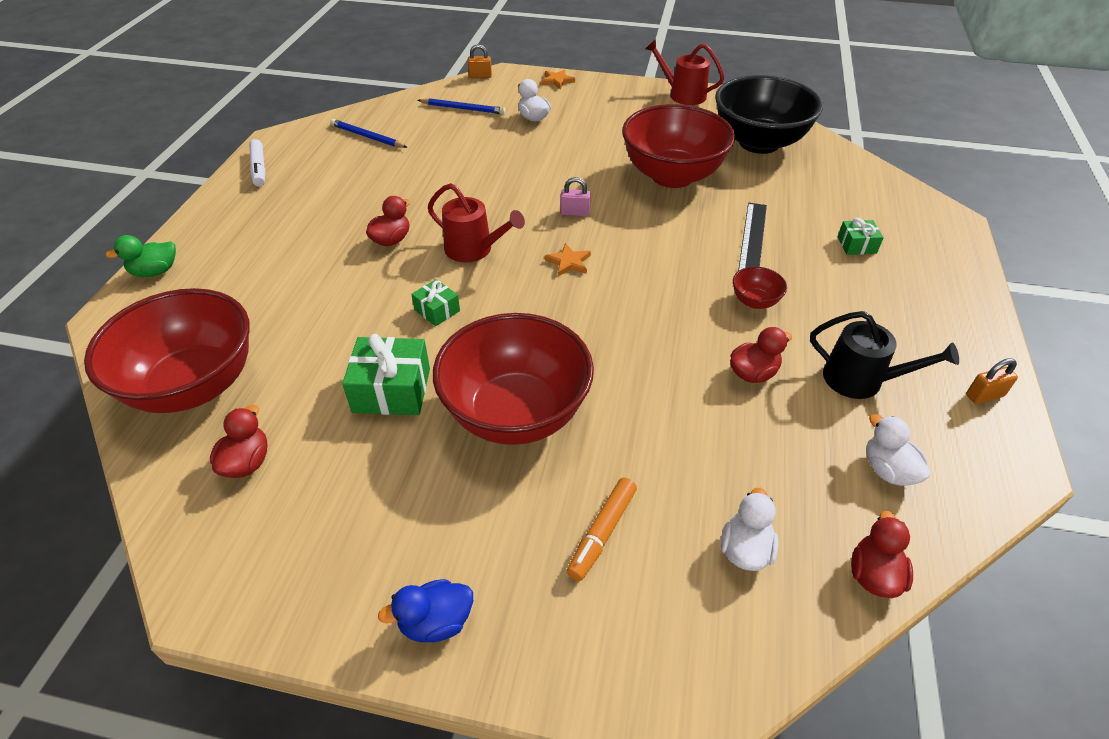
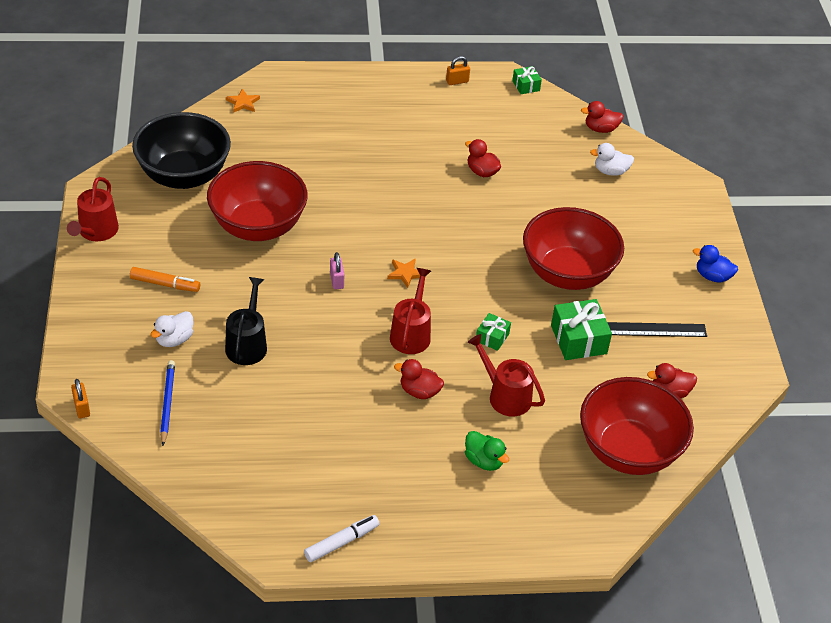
camera: 110 degrees left, 0 degrees up
green duck [105,235,176,277] -> green duck moved to [465,431,509,471]
blue pencil [330,119,408,148] -> none
blue duck [378,579,473,642] -> blue duck turned 150 degrees clockwise [693,245,738,283]
orange star [541,69,575,89] -> orange star moved to [226,89,260,113]
orange marker [567,478,637,581] -> orange marker moved to [130,267,200,292]
red bowl [733,267,787,309] -> none
black ruler [738,203,767,271] -> black ruler moved to [607,322,707,337]
black watering can [810,311,959,399] -> black watering can moved to [225,277,267,365]
green gift [838,218,884,255] -> green gift moved to [512,66,542,94]
white duck [866,414,931,486] -> none
orange padlock [966,358,1018,404] -> orange padlock turned 75 degrees counterclockwise [446,56,470,85]
none -> red watering can [468,334,545,416]

